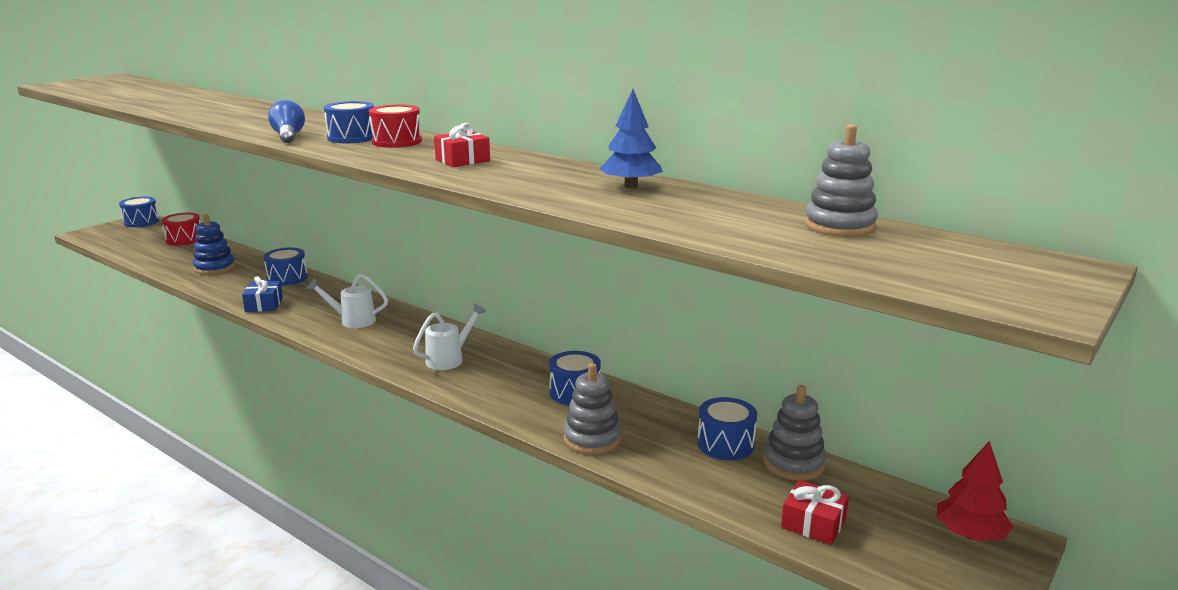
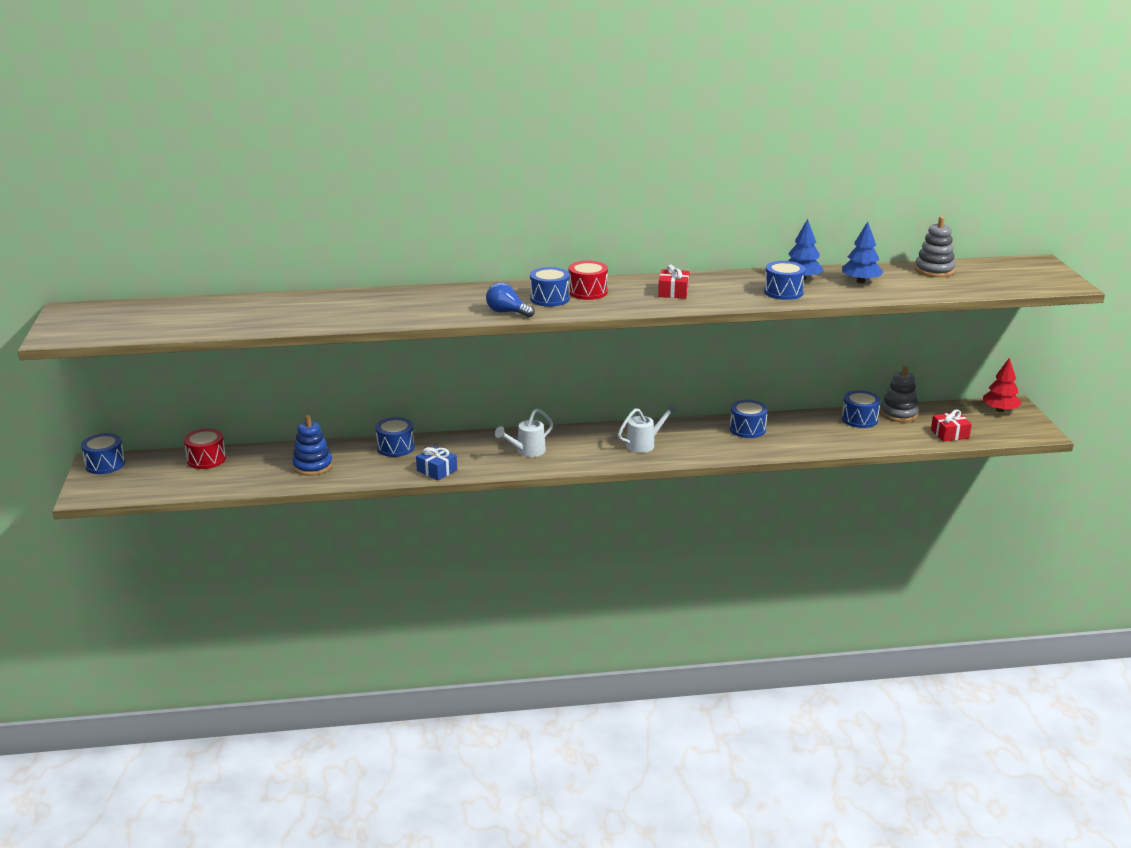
camera: 45 degrees left, 5 degrees up
white watering can [413,303,486,370] -> white watering can turned 60 degrees clockwise [618,403,677,453]
grey stacking toy [564,363,621,454] -> none
none -> blue drum [764,261,806,300]
none -> blue tree [842,222,883,283]

